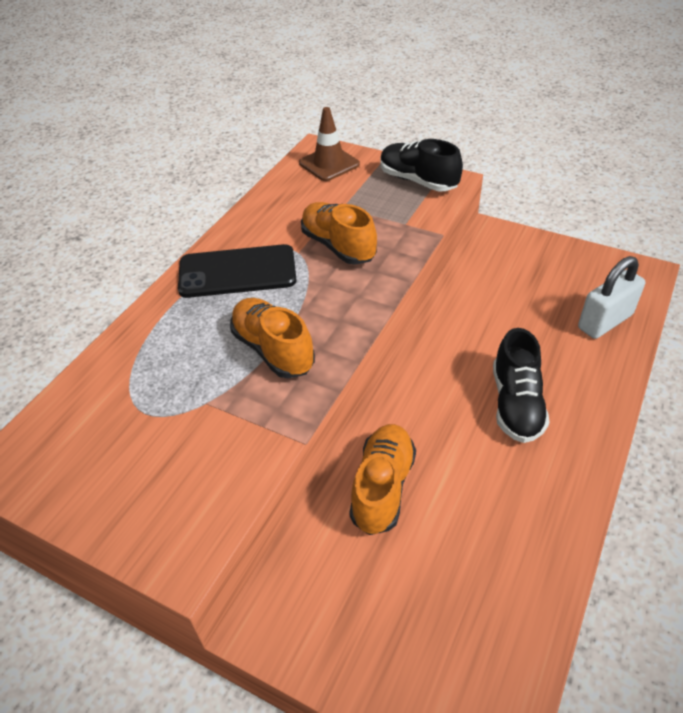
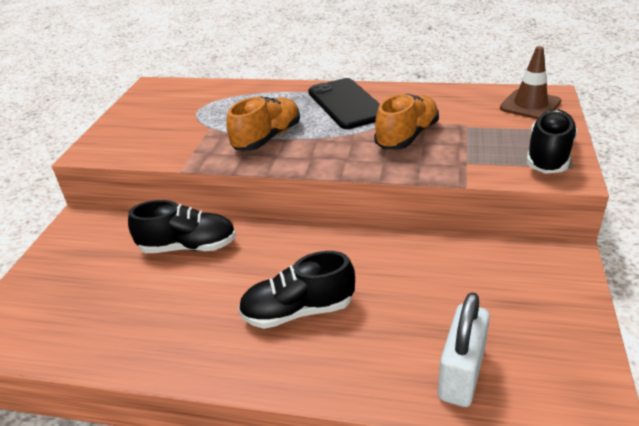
camera: 75 degrees right, 10 degrees down
orange shoe [350,424,416,535] -> black shoe [128,200,236,253]
white padlock [578,256,645,339] -> white padlock turned 75 degrees clockwise [438,292,490,407]

